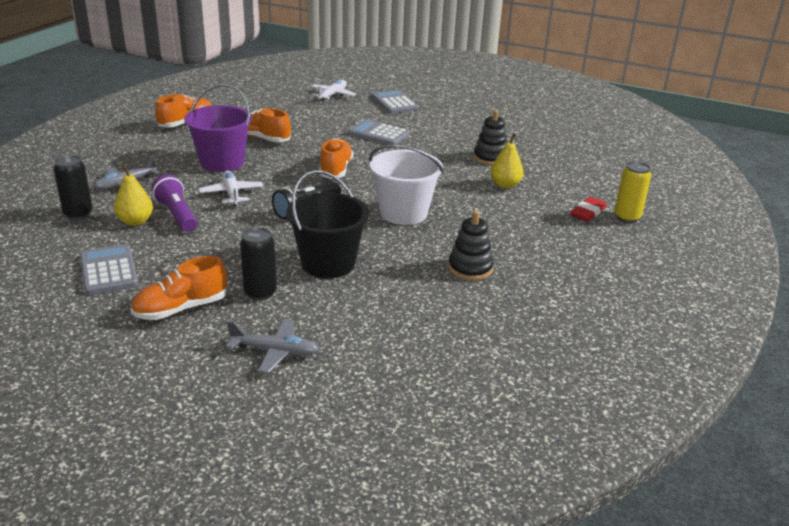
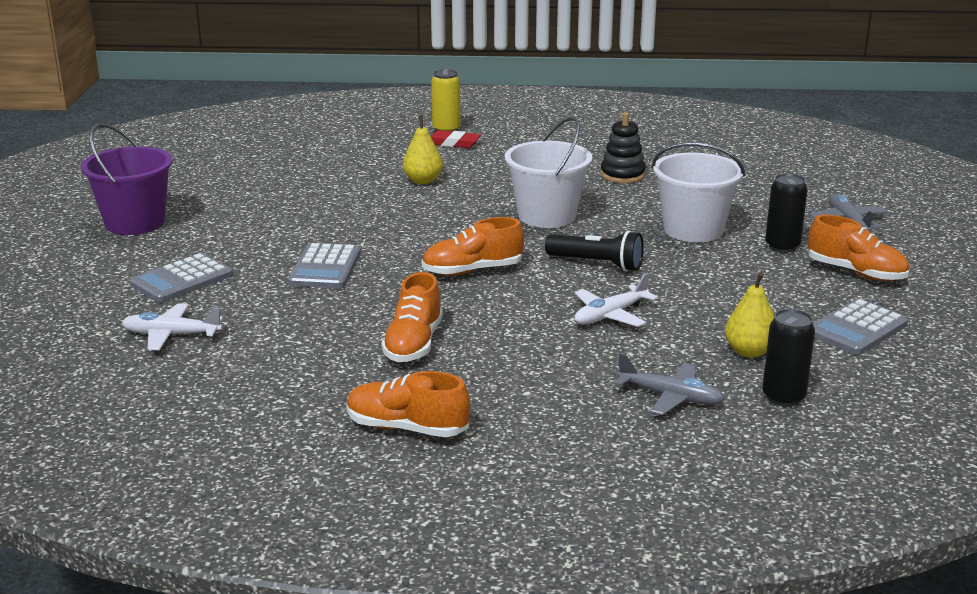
camera: 110 degrees left, 5 degrees down
purple flashlight [151,175,197,232] -> none
purple bucket [184,83,252,172] -> purple bucket moved to [81,123,173,235]
black bucket [286,170,369,278] -> white bucket [652,142,745,242]
black stacking toy [473,110,507,165] -> none

